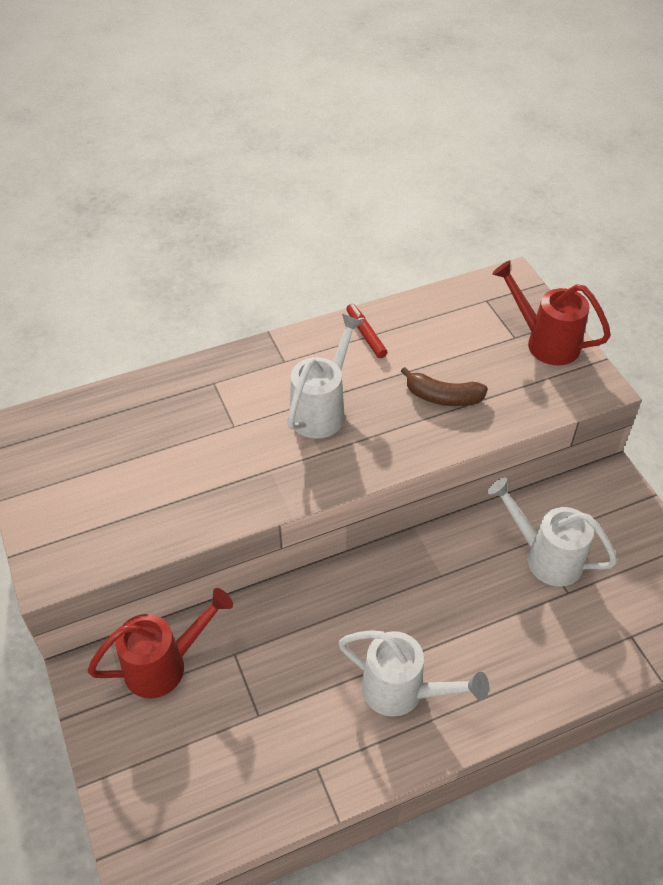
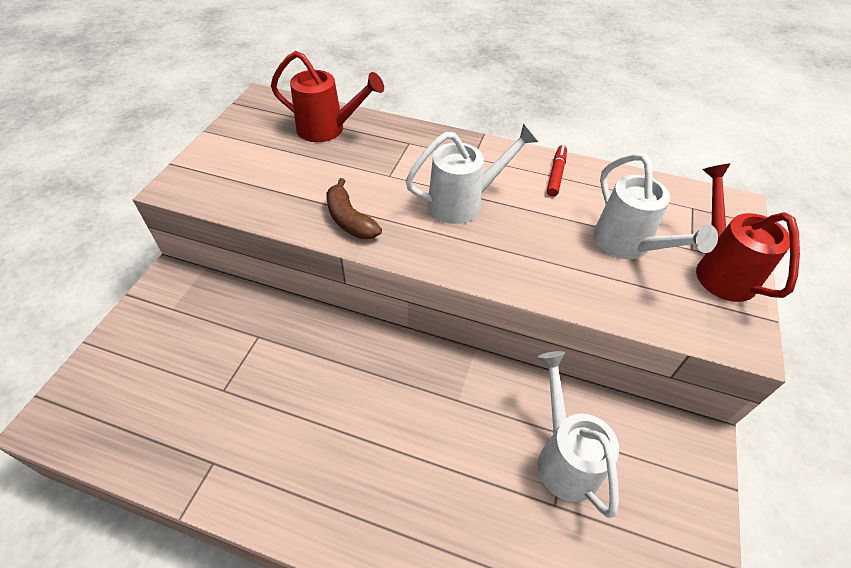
camera: 40 degrees right, 0 degrees up
red watering can [87,588,233,699] -> red watering can moved to [271,51,384,142]
white watering can [338,630,489,717] -> white watering can moved to [593,153,718,259]
brown banana [401,367,488,406] -> brown banana moved to [326,178,382,239]

